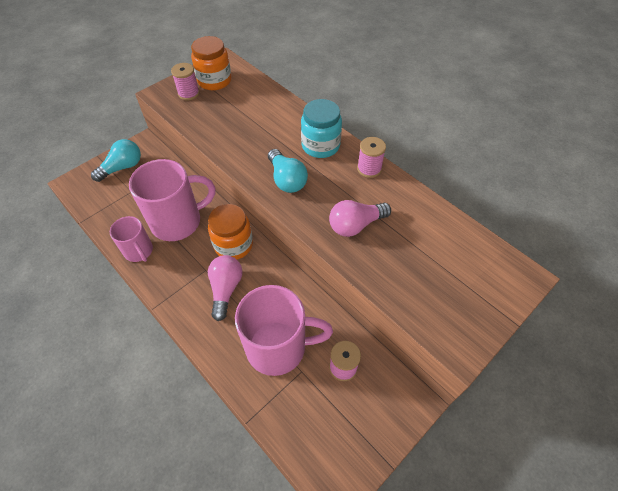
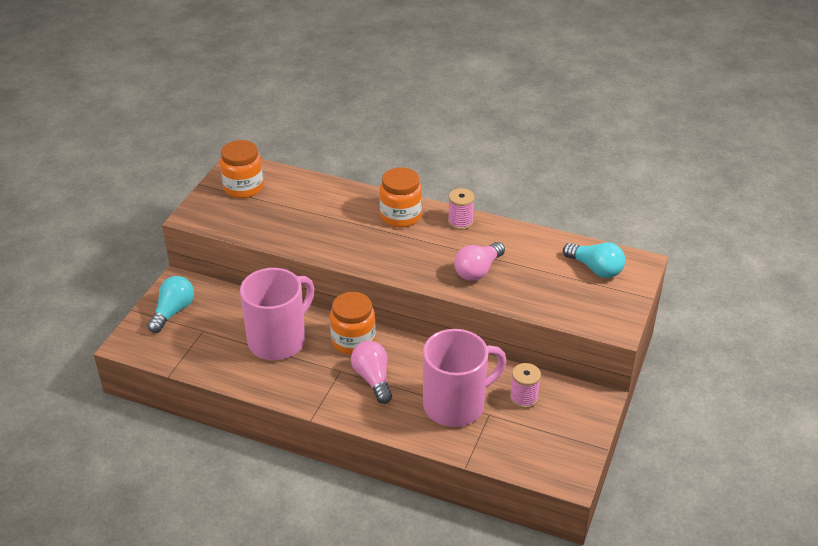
camera: 25 degrees left, 15 degrees down
pink mug [110,216,153,262] -> none
pink spool [171,63,200,100] -> none
turquoise light bulb [268,149,308,193] -> turquoise light bulb moved to [563,242,625,278]
turquoise jar [301,99,342,158] -> orange jar [379,167,422,227]

